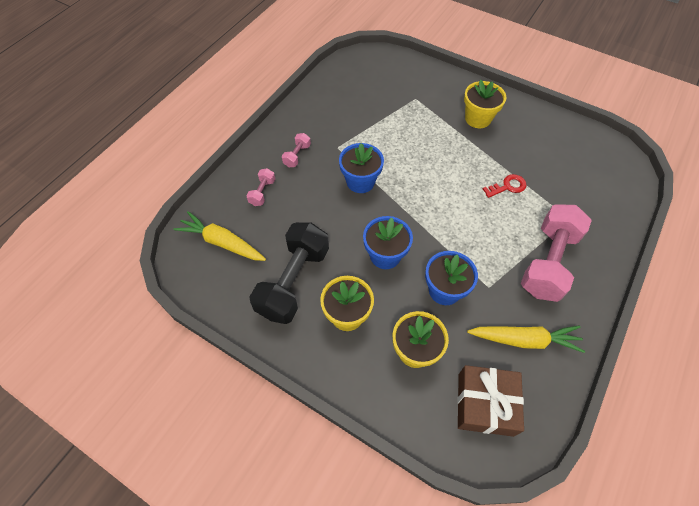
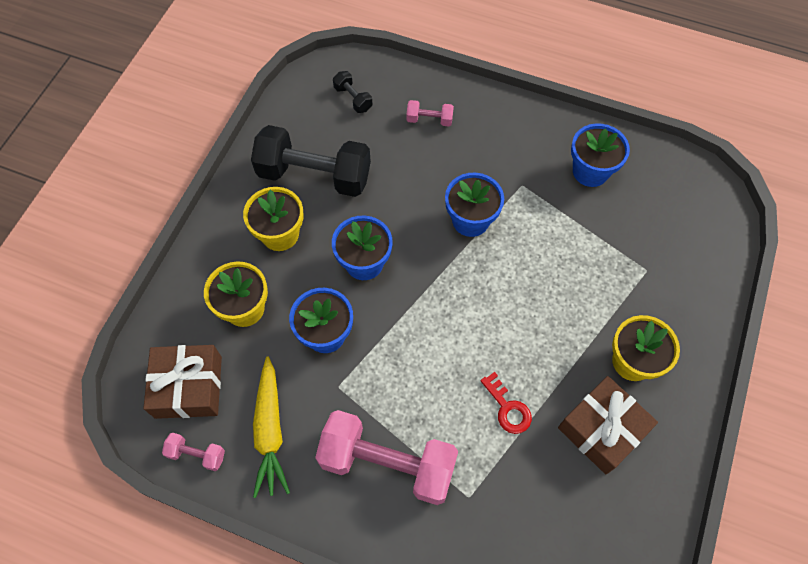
camera: 80 degrees right, 5 degrees up
yellow carrot [173,211,266,261] -> black dumbbell [333,71,373,113]
pink dumbbell [282,133,311,167] -> pink dumbbell moved to [162,433,225,471]
none -> brown gift [558,376,658,474]
none -> blue flower pot [571,123,630,187]

